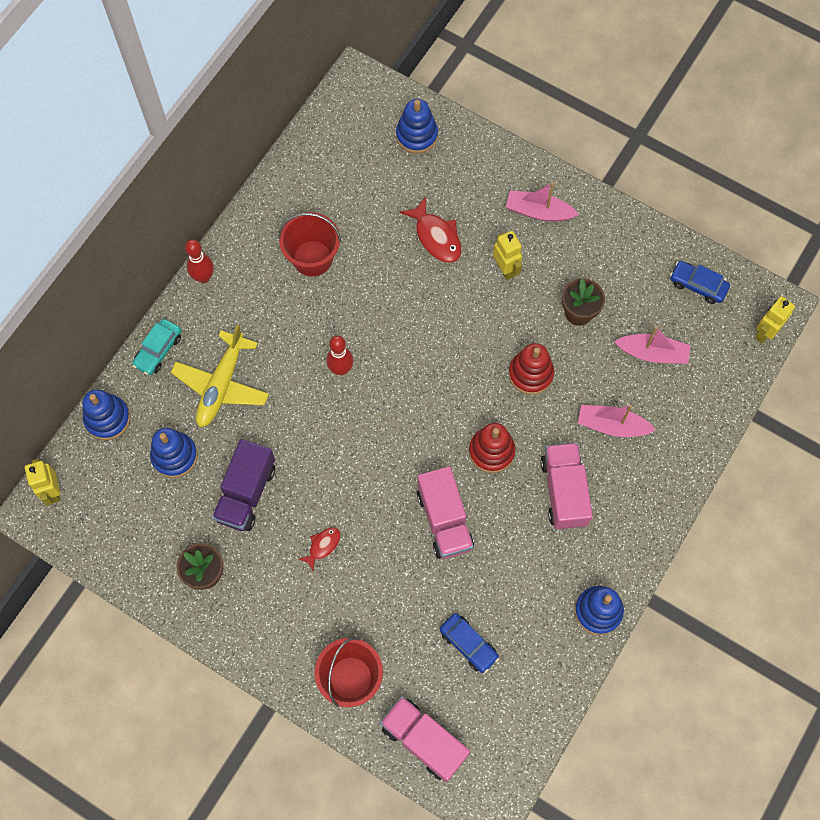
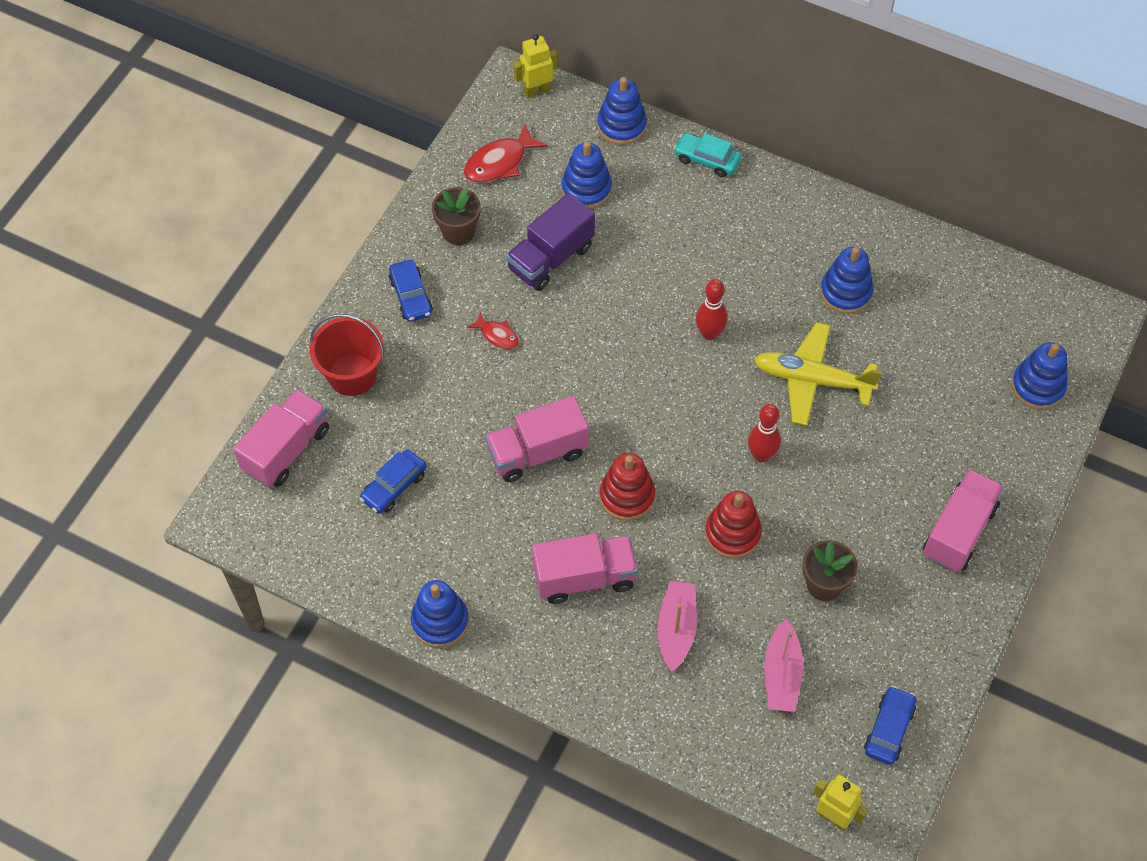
camera: 85 degrees right, 10 degrees down
yellow plane [171,324,269,427] -> yellow plane moved to [754,322,882,426]
red bowling pin [185,239,214,283] -> red bowling pin moved to [748,404,781,462]
purple truck [212,439,275,531] -> purple truck turned 60 degrees counterclockwise [506,193,595,291]
red bucket [278,212,341,277] -> blue stacking toy [820,247,874,314]
red fish [400,197,462,263] -> red fish moved to [464,124,548,183]
yellow robot [493,231,522,280] -> none
pink boat [506,182,579,222] -> pink truck [923,469,1004,572]
none -> blue car [389,260,433,322]

